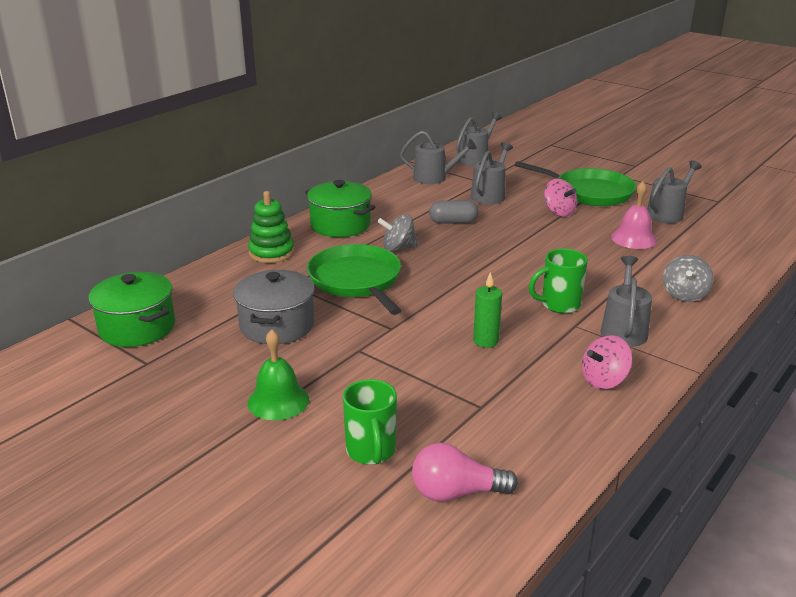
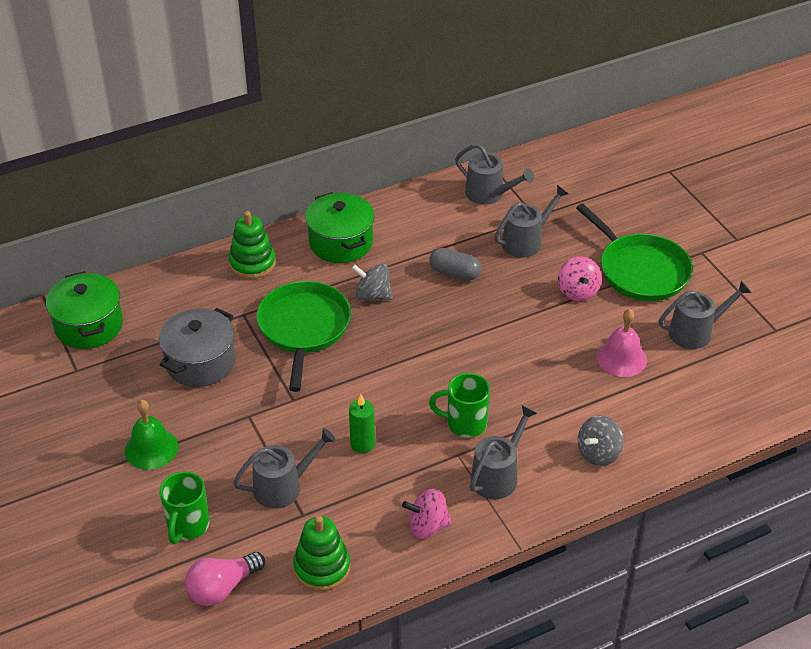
camera: 25 degrees right, 15 degrees up
pink light bulb [412,443,518,502] -> pink light bulb turned 60 degrees counterclockwise [185,552,265,606]
grey watering can [456,112,502,166] -> grey watering can moved to [233,428,336,509]
none -> green stacking toy [293,516,351,591]

